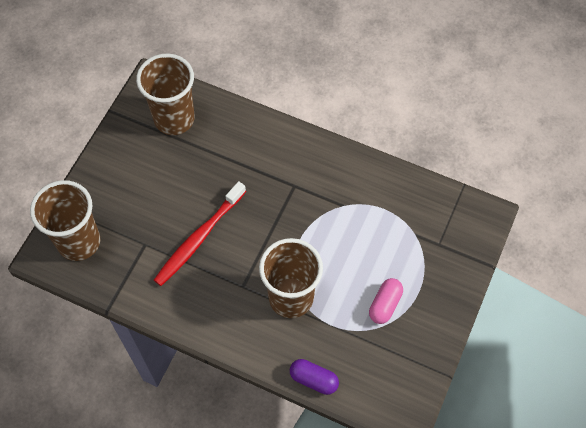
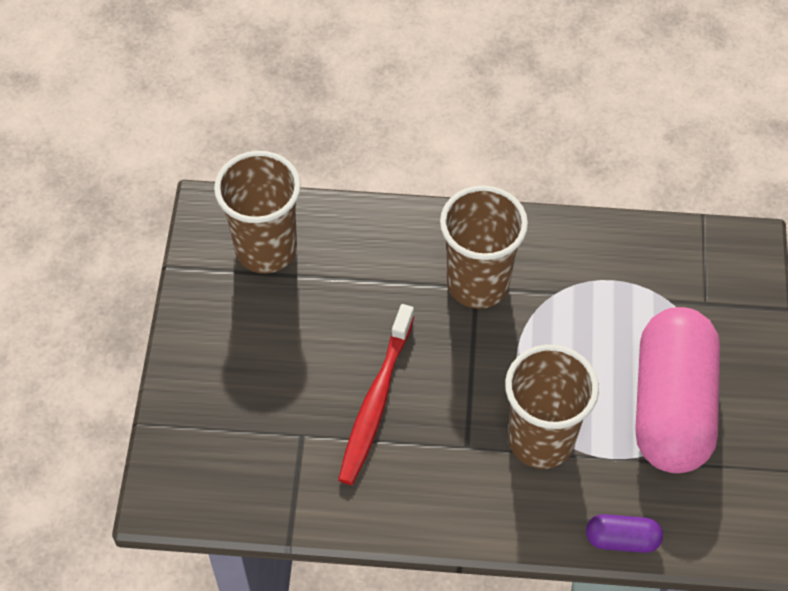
camera: 20 degrees left, 5 degrees down
brown cup [30,180,100,261] -> brown cup moved to [440,185,528,309]
pink capsule [369,278,403,324] -> pink capsule [635,307,720,473], size x2.39

